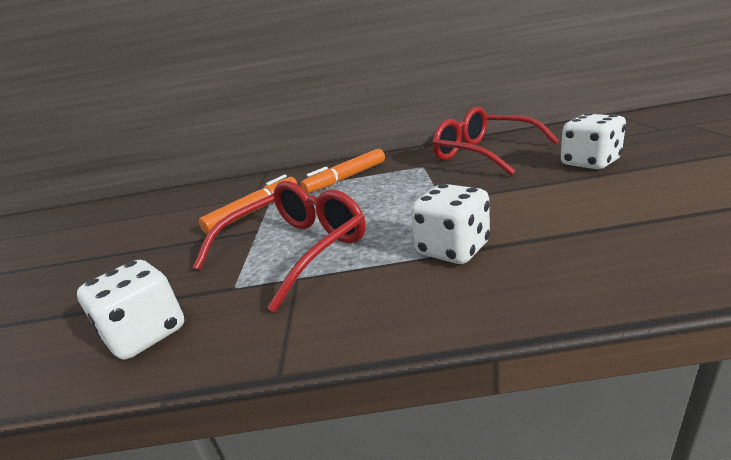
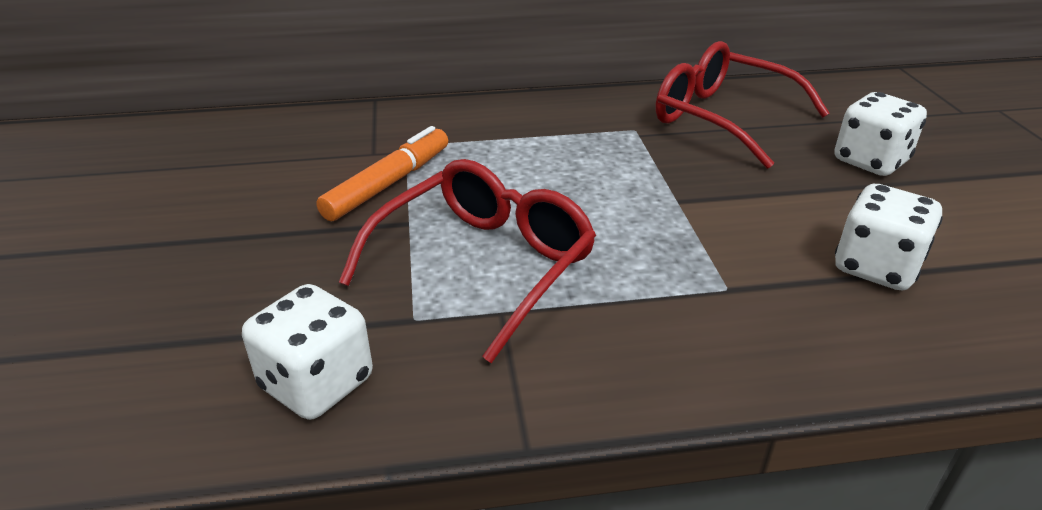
camera: 10 degrees left, 10 degrees up
orange marker [300,149,385,194] -> none
white dice [411,184,490,264] -> white dice moved to [835,184,943,290]

